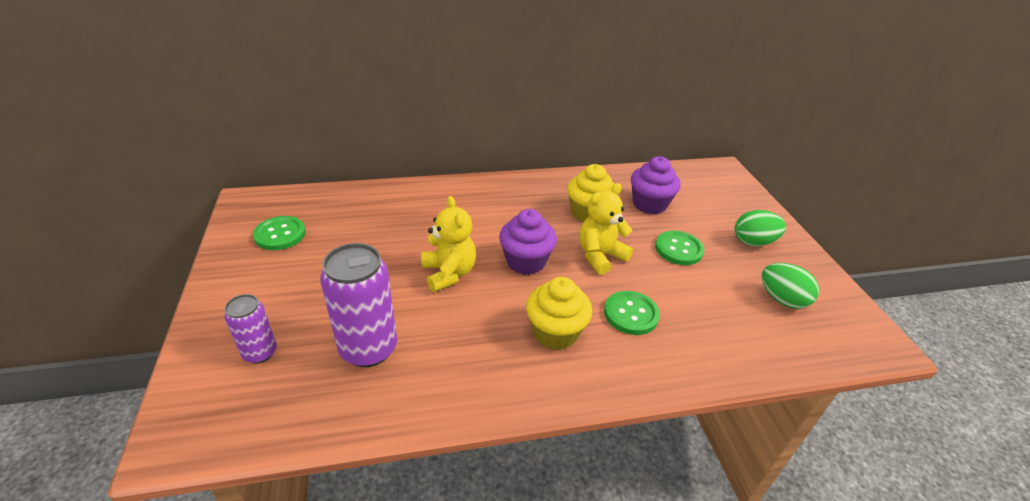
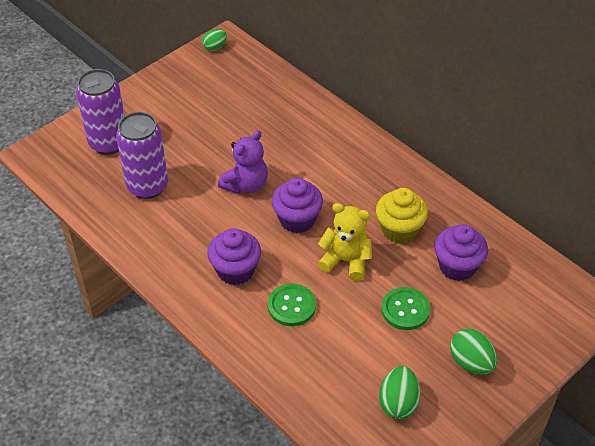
camera: 60 degrees right, 10 degrees up
purple can [224,294,277,364] -> purple can [76,69,125,155], size x1.74
green button [253,216,306,250] -> none
yellow teddy bear [421,196,476,292] -> purple teddy bear [218,130,268,194]
yellow cupcake [526,277,592,350] -> purple cupcake [207,228,261,285]
none -> green egg [202,29,227,51]

